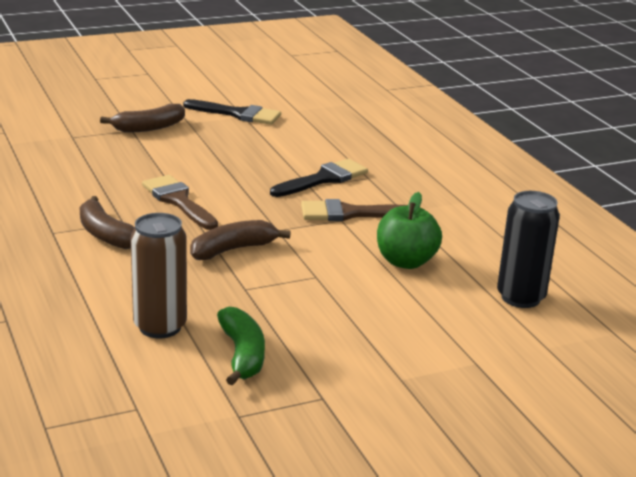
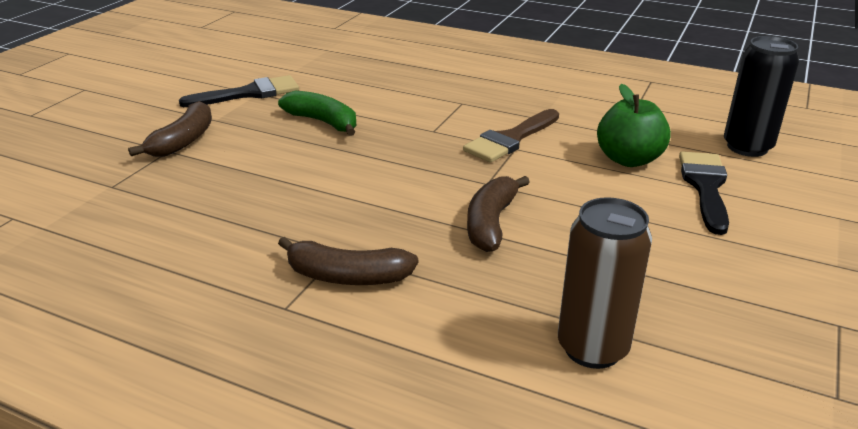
camera: 40 degrees left, 5 degrees up
brown brush [142,175,218,230] -> none
green banana [217,307,265,386] -> green banana moved to [278,91,356,136]
black brush [270,159,368,197] -> black brush moved to [679,151,729,235]

